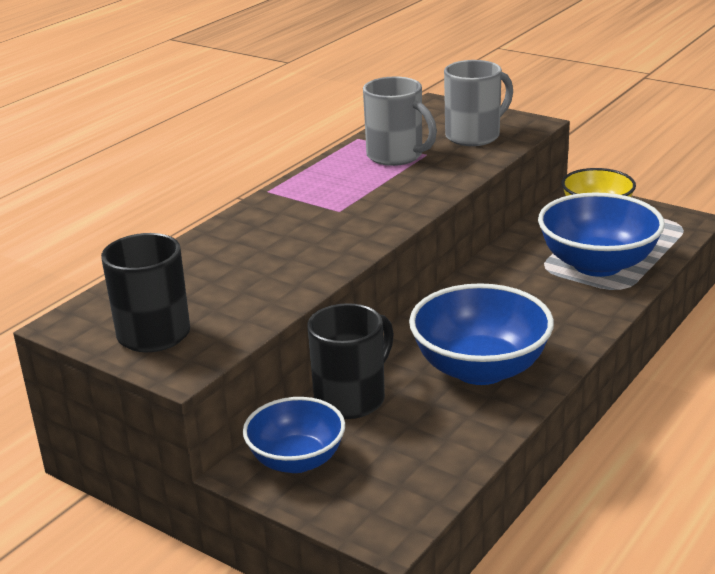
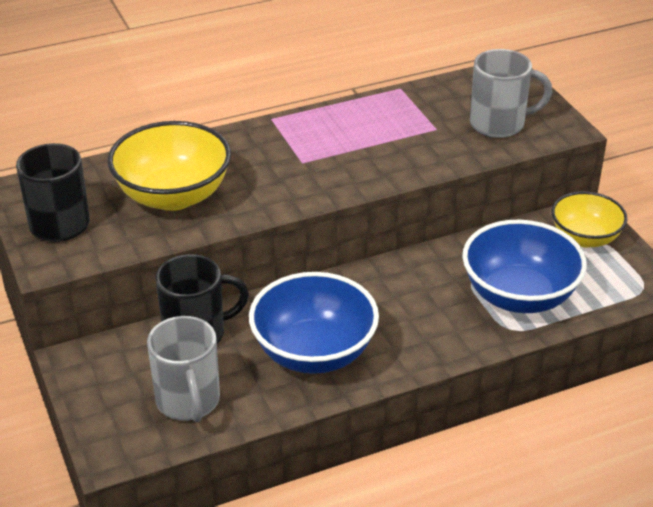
camera: 30 degrees right, 10 degrees up
blue bowl [243,397,345,473] -> none
grey mug [363,77,437,166] -> grey mug moved to [147,316,220,422]
none -> yellow bowl [108,121,231,211]

